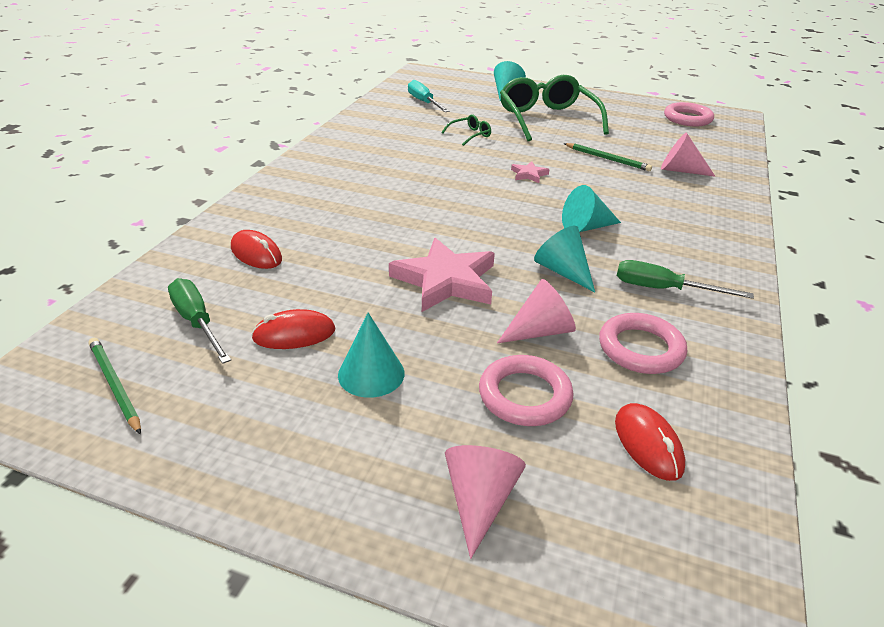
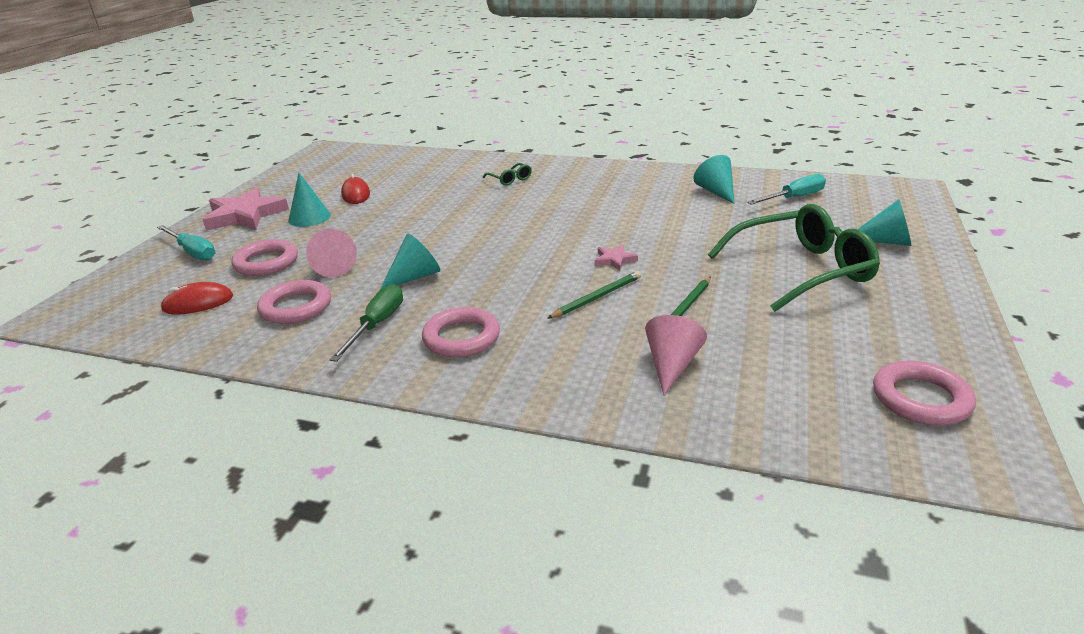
camera: 90 degrees right, 5 degrees down
green pencil [88,337,141,435] -> green pencil moved to [547,271,641,319]
green screwdriver [168,278,231,364] -> none
red mouse [231,230,282,269] -> none
pink star [389,238,495,312] -> pink star moved to [202,188,289,231]
green glasses [441,114,491,146] -> green glasses moved to [483,163,532,186]
pink cone [445,445,526,559] -> turquoise screwdriver [157,225,215,261]
turquoise cone [562,185,621,232] -> turquoise cone moved to [693,155,735,204]
none -> pink ring [422,307,500,357]

